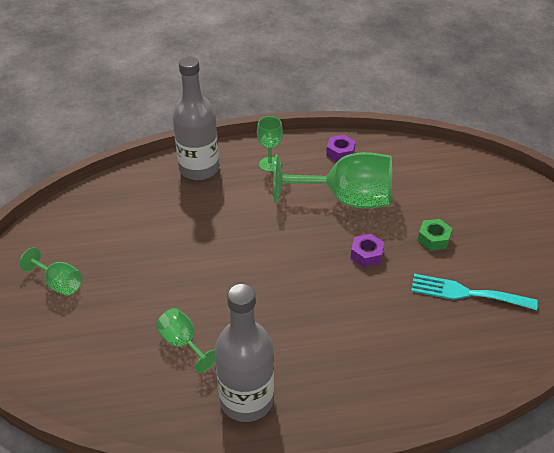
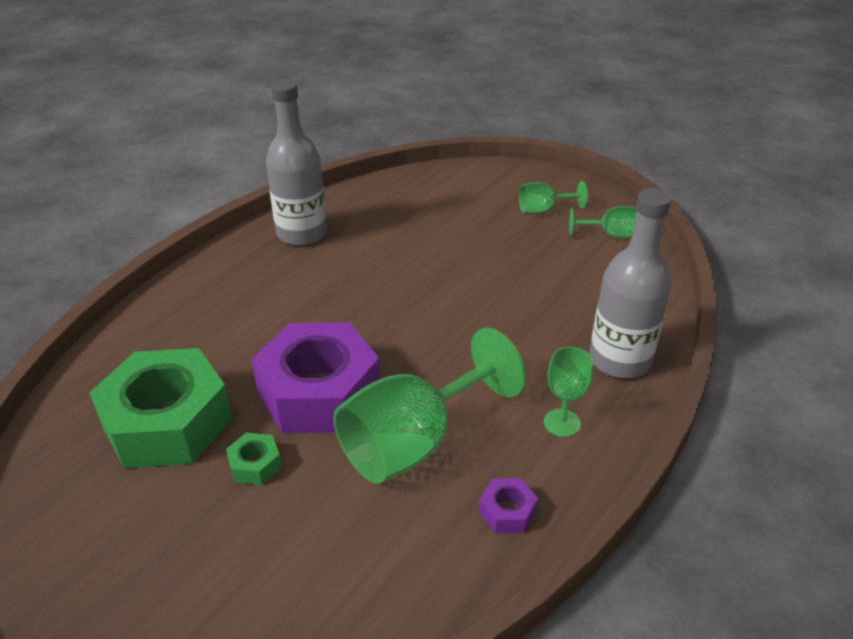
camera: 135 degrees right, 5 degrees down
green goblet [156,308,216,373] -> green goblet moved to [569,206,638,238]
purple nut [351,234,384,267] -> purple nut [251,322,380,433], size x2.49
turquoise fork [411,274,538,310] -> green nut [89,348,233,468]

